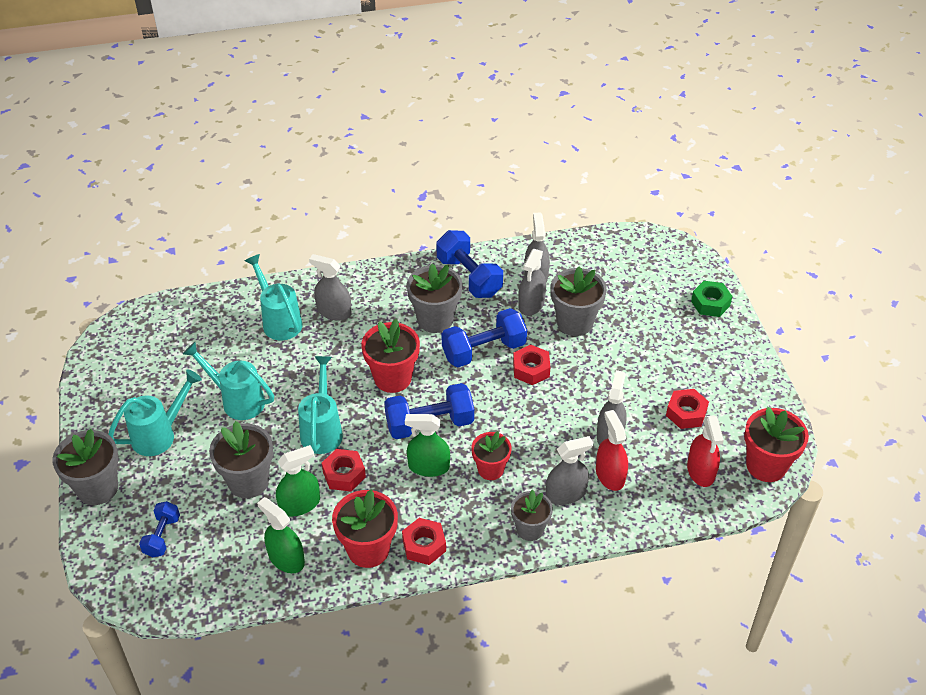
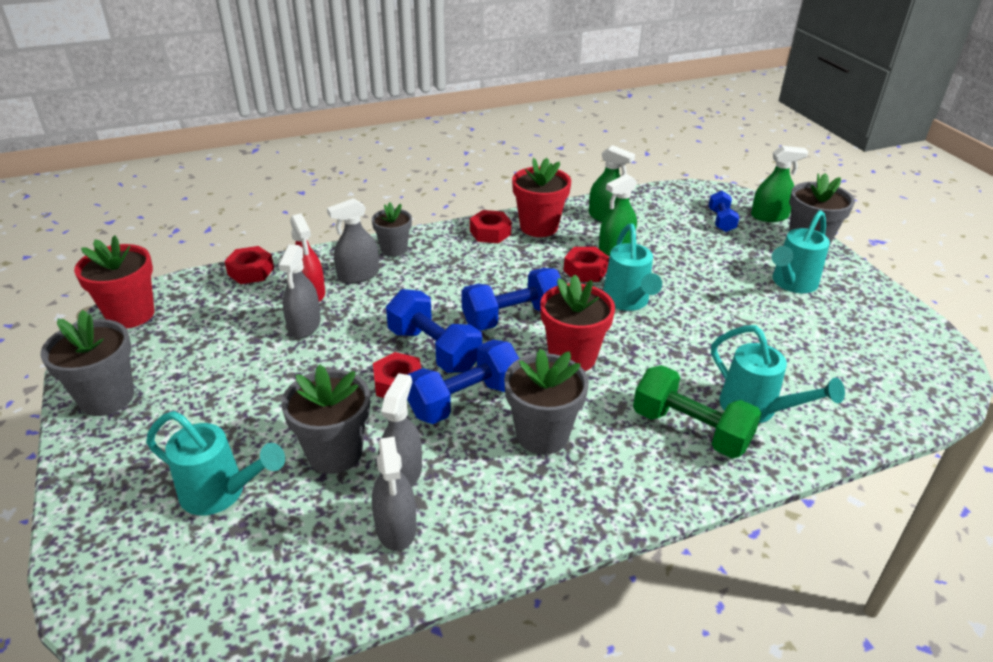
camera: 170 degrees right, 10 degrees down
turquoise watering can [183,342,274,420] -> turquoise watering can moved to [146,411,285,515]
grey flower pot [209,421,273,498] -> grey flower pot moved to [40,310,134,416]
grey spray bottle [309,254,351,321] -> green dumbbell [633,365,762,458]
green spray bottle [405,414,450,477] -> green spray bottle moved to [751,146,808,222]
blue dumbbell [436,230,503,298] -> blue dumbbell moved to [386,289,482,373]
red flower pot [471,431,512,480] -> none
red nut [666,389,709,429] -> red nut moved to [224,246,274,284]
red spray bottle [687,416,724,487] -> none
green nut [691,281,732,317] -> none

